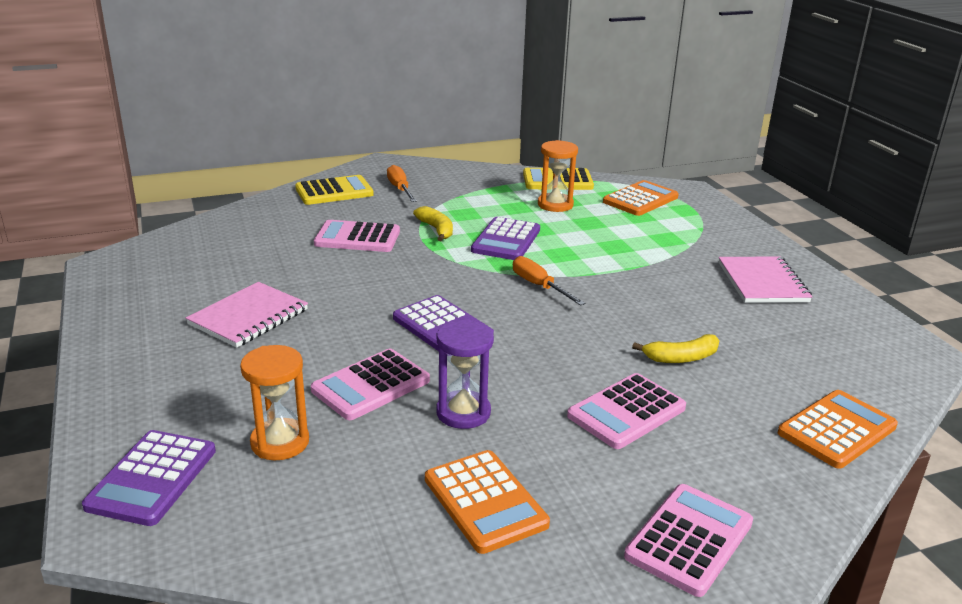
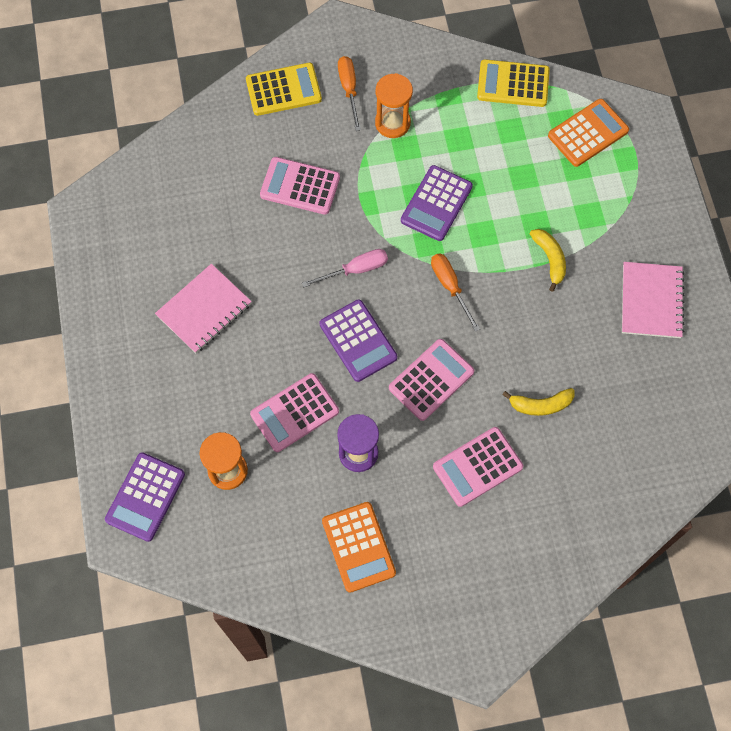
camera: 10 degrees right, 40 degrees up
yellow banana [413,206,453,241] -> yellow banana moved to [530,229,566,292]
orange hourglass [538,140,578,212] -> orange hourglass moved to [375,73,413,138]
pink calculator [624,484,753,597] -> pink calculator moved to [389,339,474,421]
orange calculator [778,390,898,469] -> none
none -> pink screwdriver [302,249,388,288]

